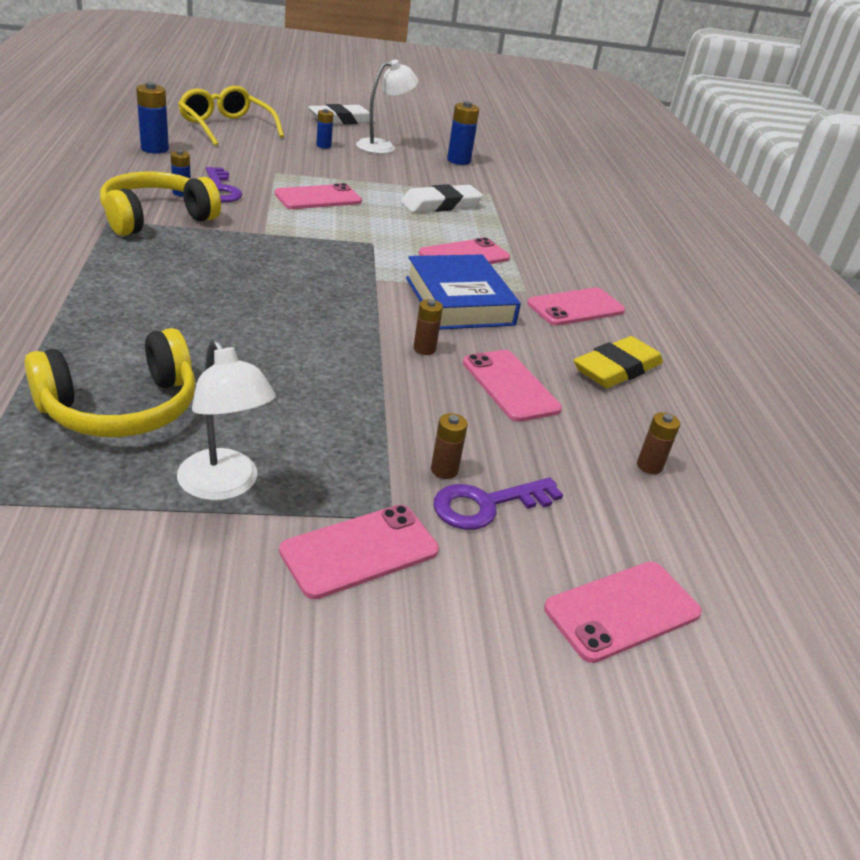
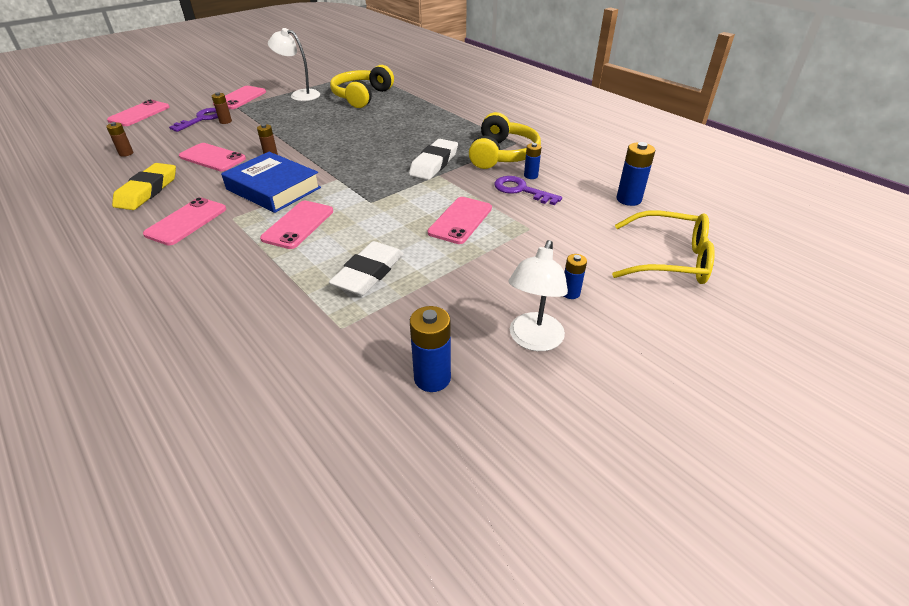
camera: 150 degrees right, 5 degrees up
white eraser [308,104,376,124] -> white eraser moved to [409,139,458,180]

